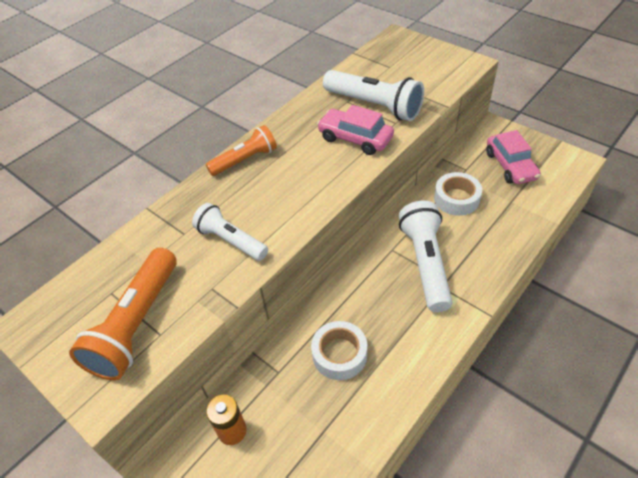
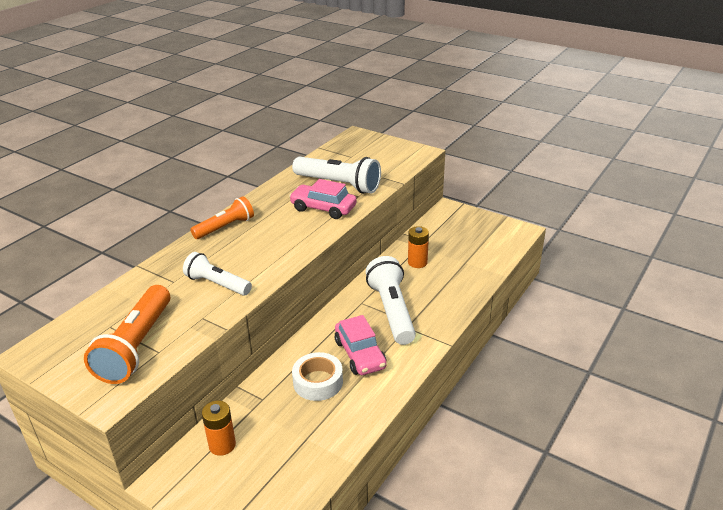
camera: 10 degrees left, 15 degrees down
white tape [434,172,482,216] -> orange battery [408,226,429,268]
pink car [486,130,541,184] -> pink car moved to [335,315,387,375]

